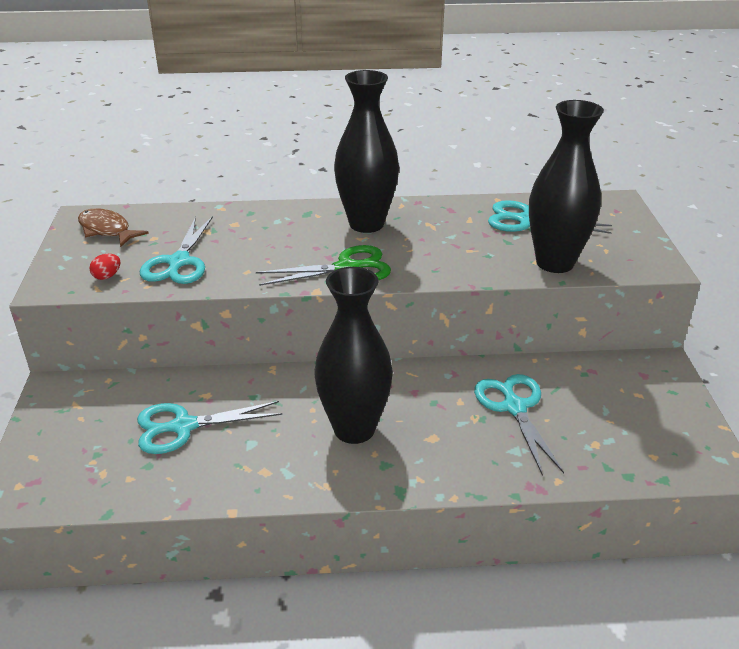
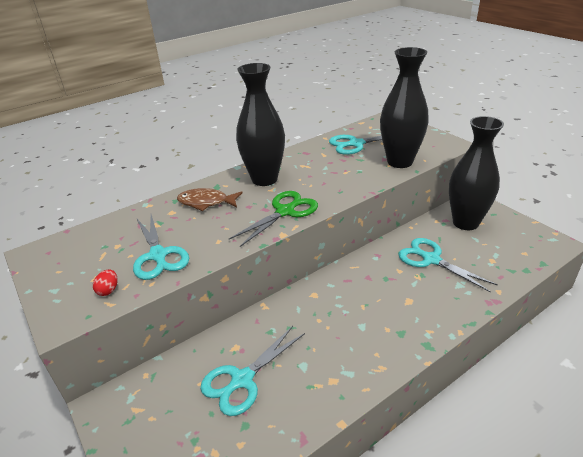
camera: 30 degrees left, 0 degrees up
brown fish [78,208,149,247] -> brown fish moved to [177,188,242,211]
black vase [314,267,393,444] -> black vase moved to [449,116,504,230]

